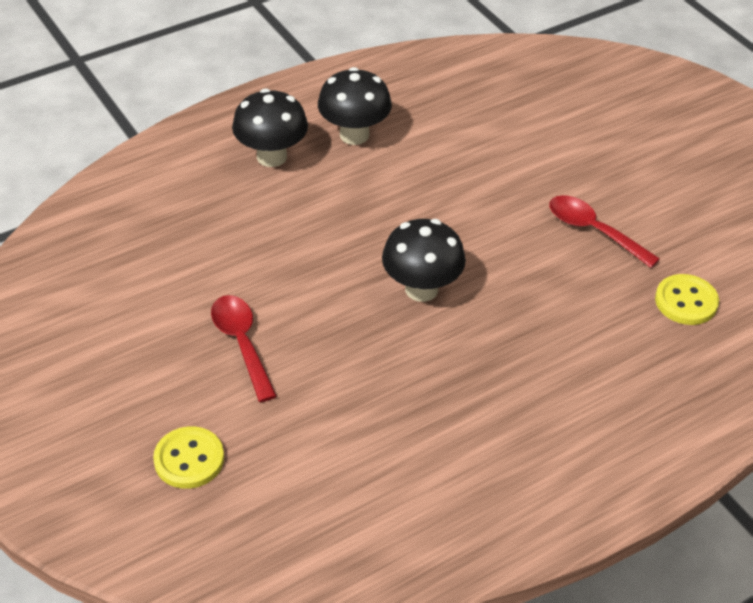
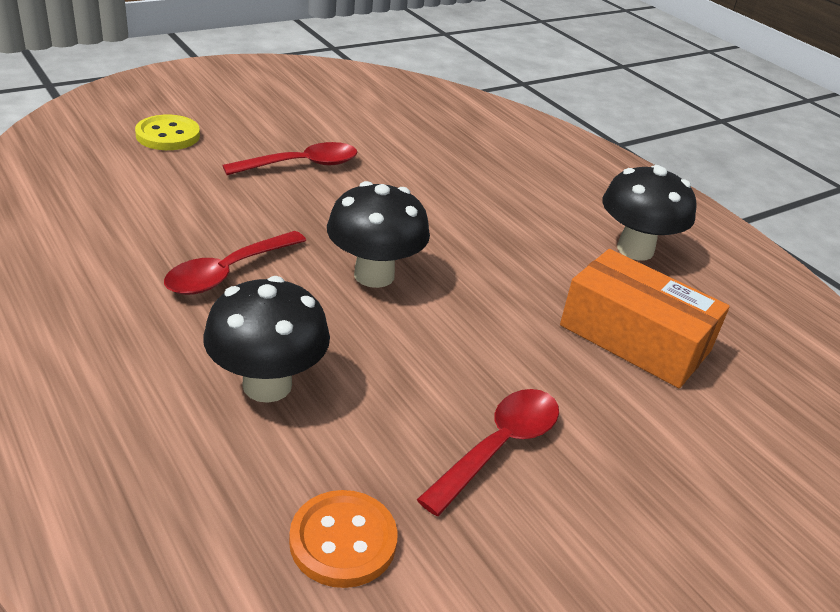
camera: 85 degrees right, 10 degrees down
black mushroom [232,89,308,167] -> black mushroom moved to [203,276,330,403]
yellow button [655,274,719,325] -> orange button [289,490,398,588]
none -> red spoon [164,231,306,295]
none -> orange box [560,249,730,388]

